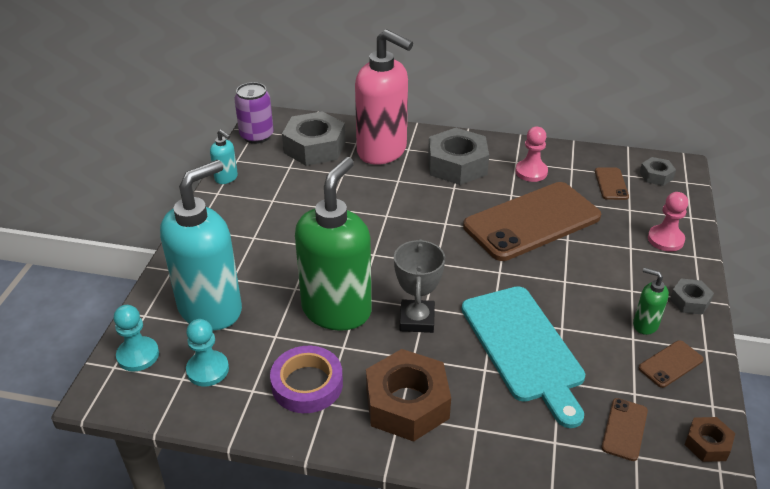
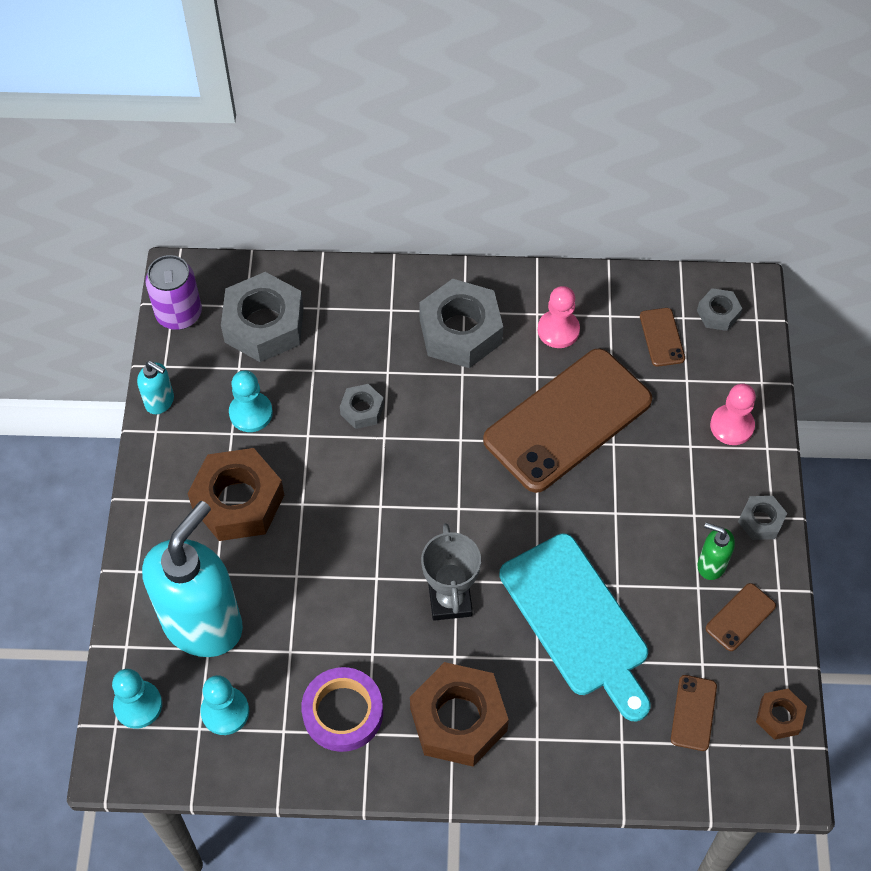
camera: 10 degrees left, 20 degrees up
green soap dispenser [295,157,372,331] -> none
pink soap dispenser [355,29,413,165] -> none
none -> brown nut [187,448,284,541]
none -> turquoise pawn [229,370,273,432]
none -> grey nut [340,384,384,429]

